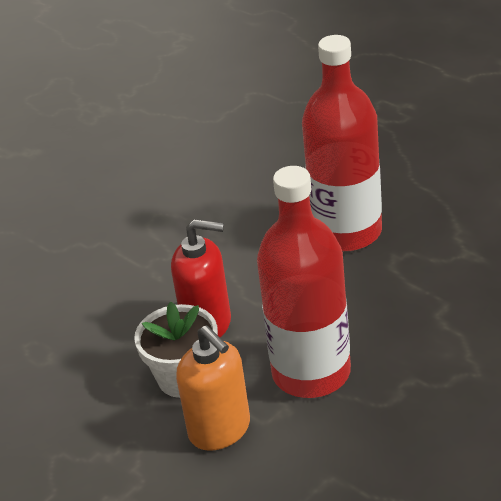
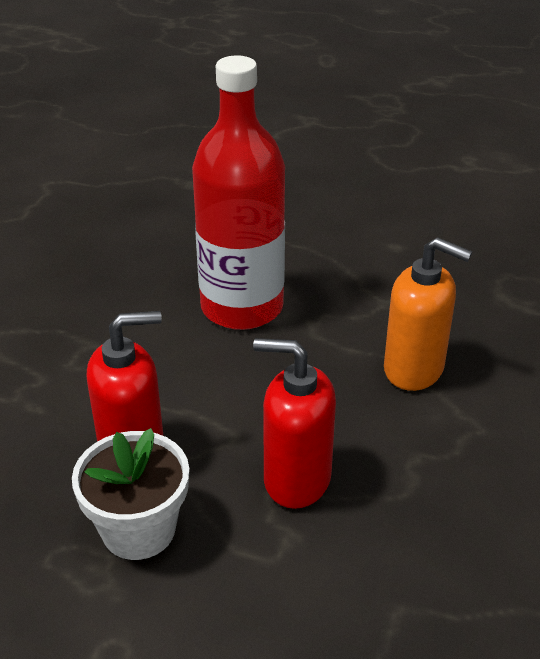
camera: 30 degrees left, 0 degrees up
orange soap dispenser [176,325,250,451] -> orange soap dispenser moved to [384,237,472,391]
red bottle [257,166,351,398] -> red soap dispenser [253,338,336,509]

